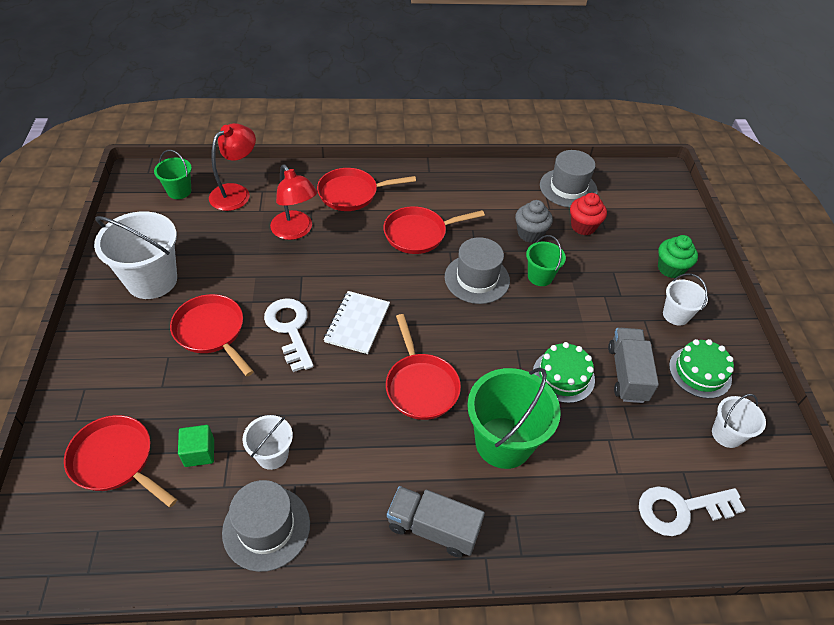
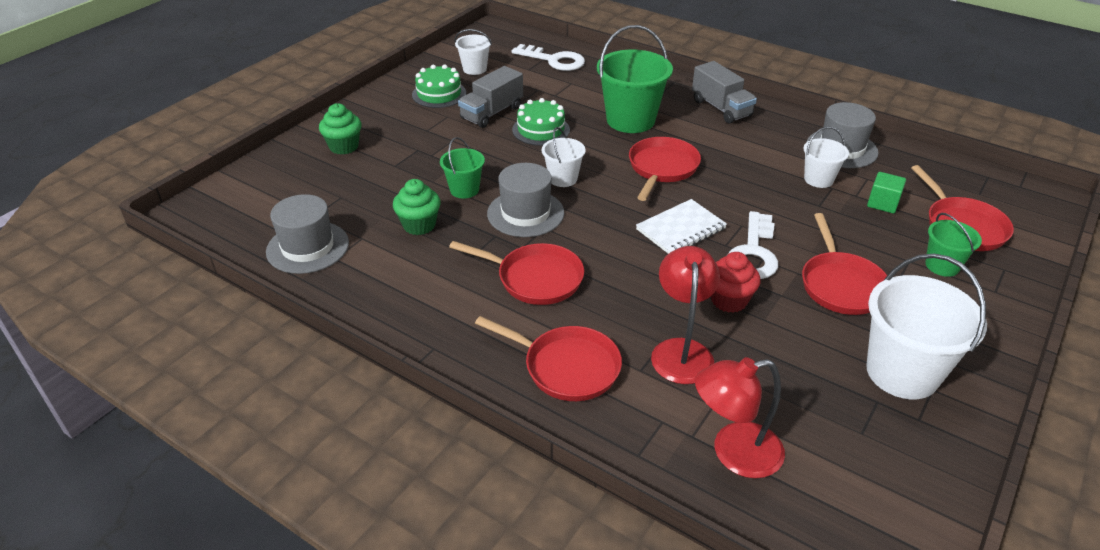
camera: 140 degrees left, 10 degrees down
green bucket [154,150,192,199] -> green bucket moved to [925,213,982,277]
grey cupcake [515,200,553,243] -> green cupcake [393,179,441,235]
red cupcake [570,193,607,235] -> red cupcake moved to [711,252,760,313]
white bucket [663,273,708,326] -> white bucket moved to [542,127,586,187]

